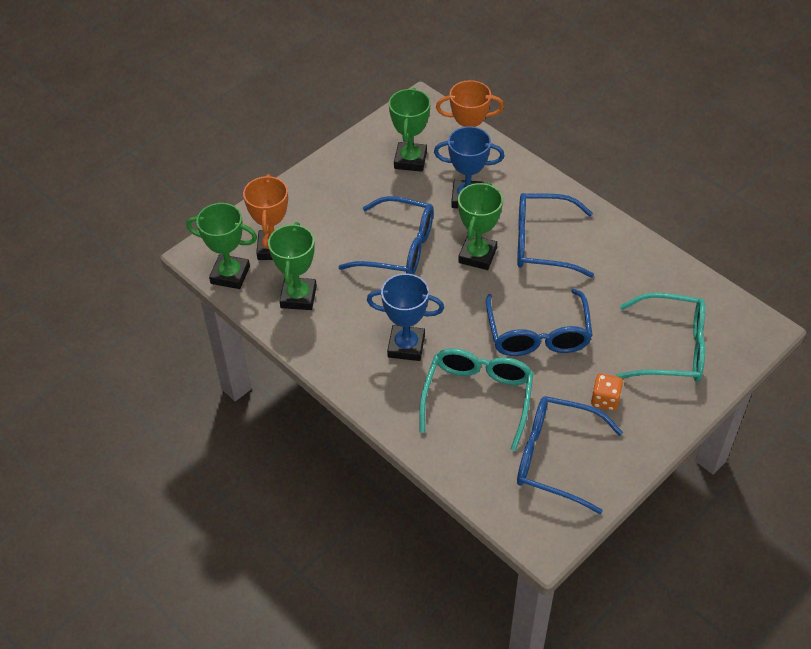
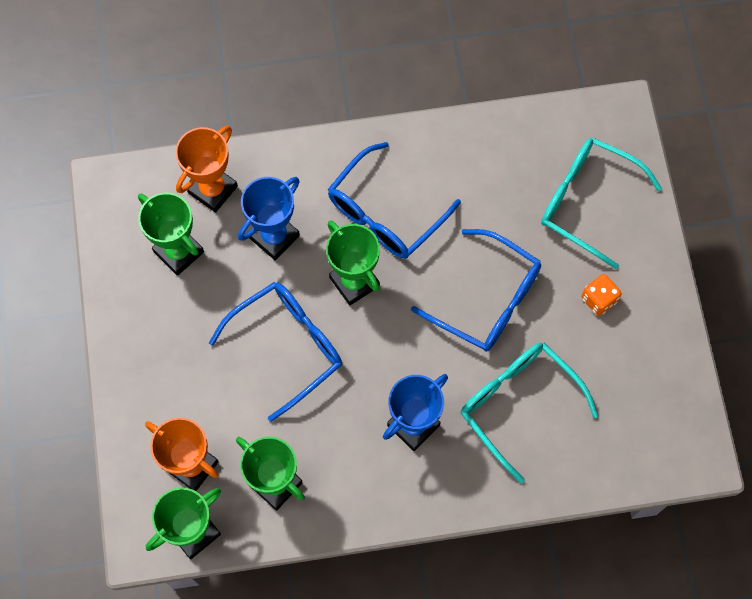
camera: 55 degrees left, 20 degrees up
blue glasses [517,396,623,514] -> none
turquoise glasses [616,293,705,382] -> turquoise glasses turned 105 degrees counterclockwise [541,137,662,269]

